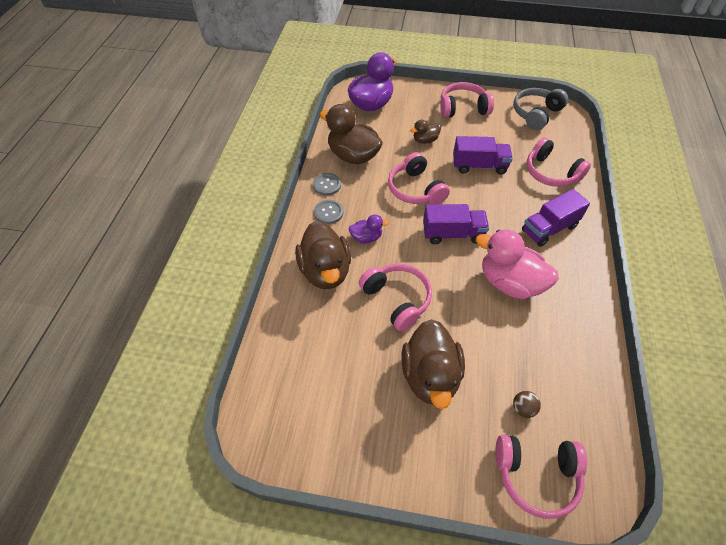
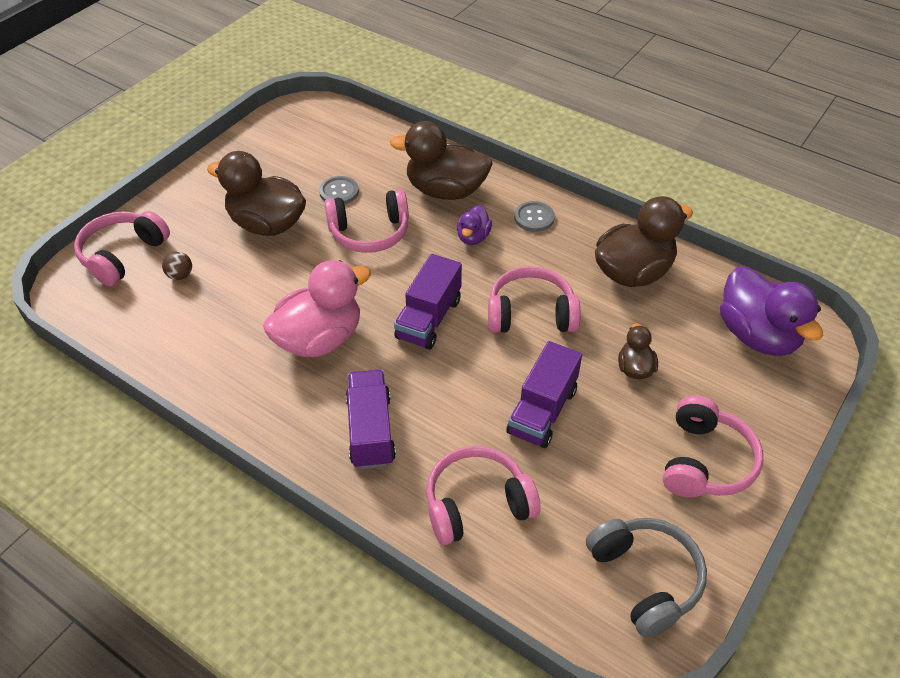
camera: 115 degrees right, 5 degrees down
grey button [313,173,341,196] -> grey button moved to [319,176,359,204]

